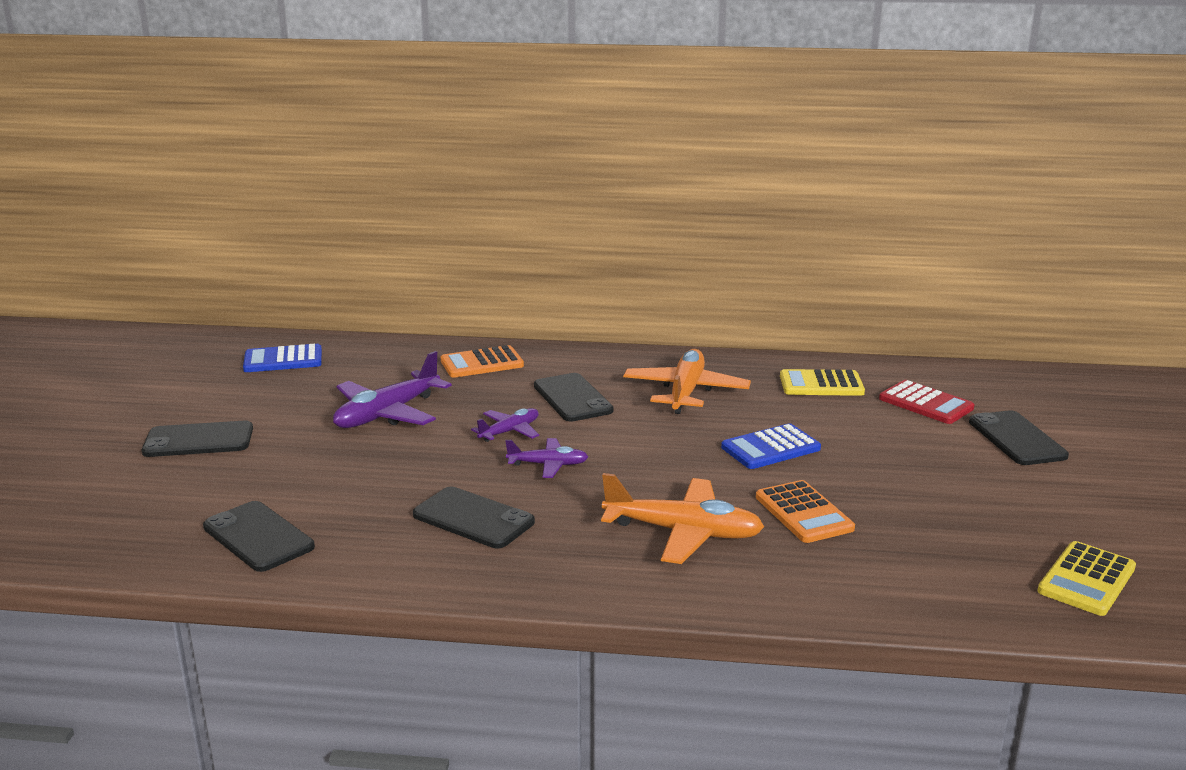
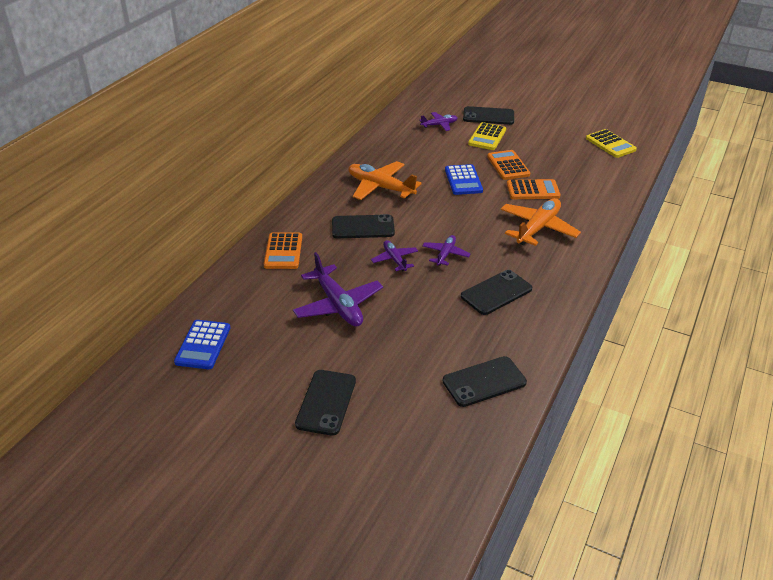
camera: 70 degrees left, 15 degrees up
yellow calculator [780,369,865,396] -> yellow calculator moved to [468,122,506,150]
red calculator [879,380,975,424] -> purple plane [419,112,458,131]
none -> orange calculator [487,150,530,180]

